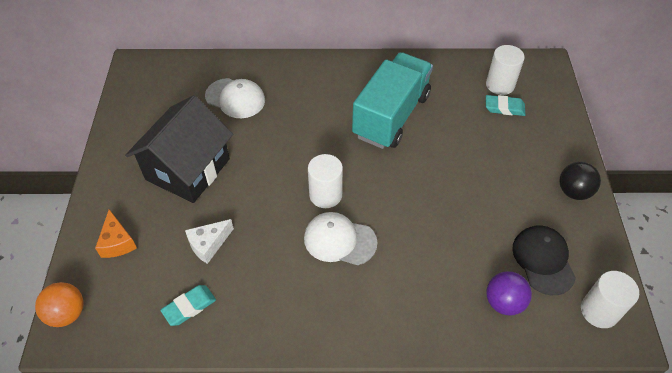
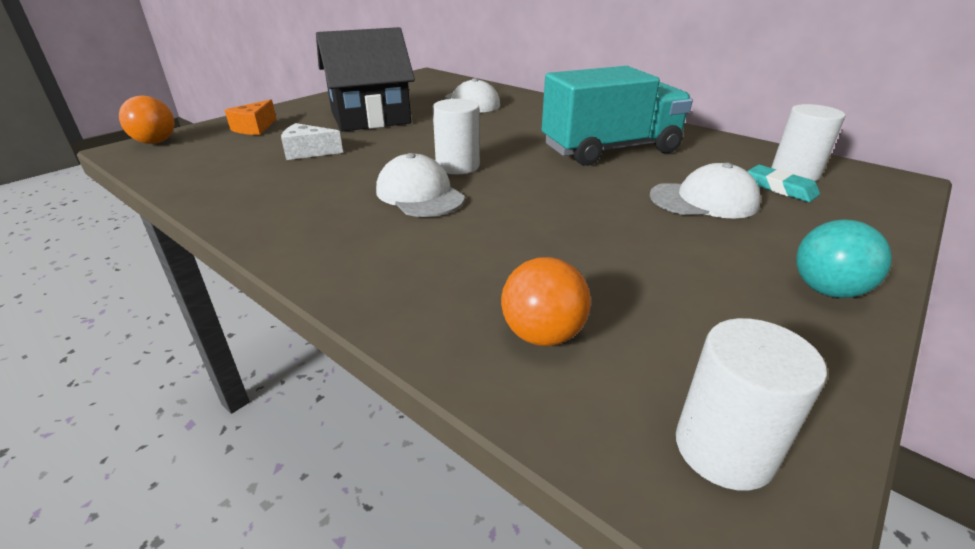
camera: 40 degrees right, 20 degrees down
turquoise eraser [160,285,216,326] -> none
purple ball [486,271,532,316] -> orange ball [501,257,591,346]
black cap [512,225,576,295] -> none
black ball [559,162,601,200] -> turquoise ball [796,219,892,298]
none -> white cap [650,162,761,219]

